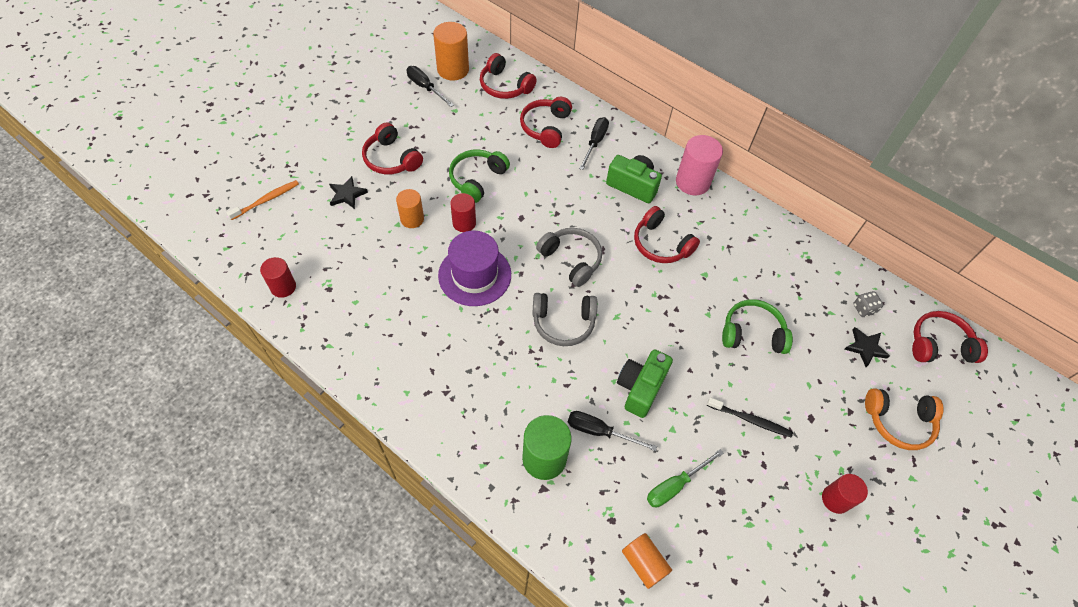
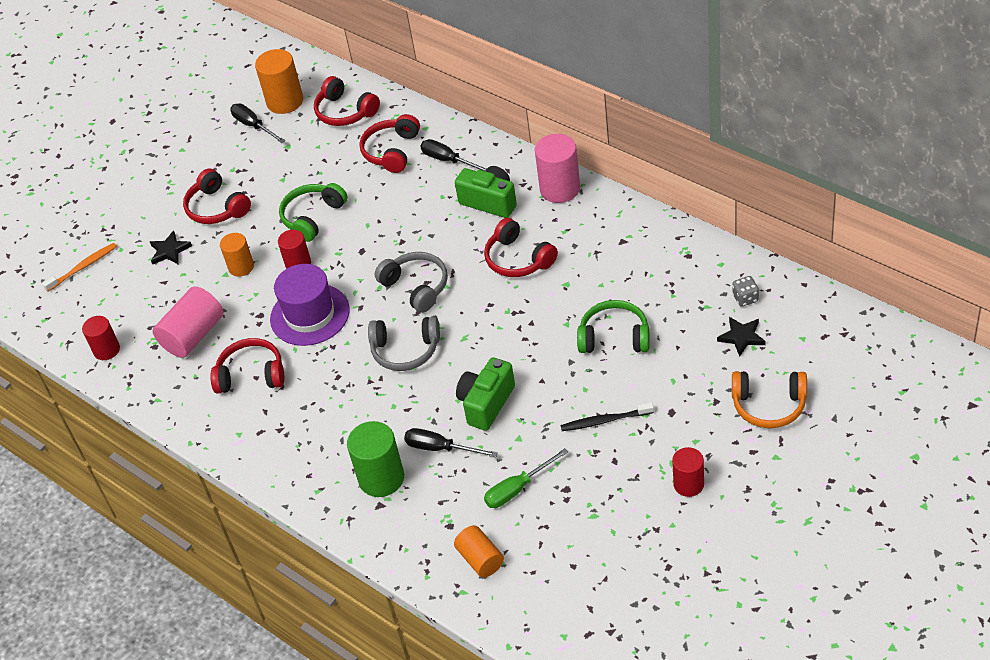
camera: 10 degrees right, 10 degrees down
black screwdriver [579,117,609,170] -> black screwdriver turned 75 degrees counterclockwise [420,139,487,171]
black toothbrush [707,397,793,437] -> black toothbrush turned 150 degrees clockwise [560,402,654,431]
red headphones [912,311,988,363] -> red headphones moved to [210,338,284,394]
none -> pink cylinder [152,287,223,358]

